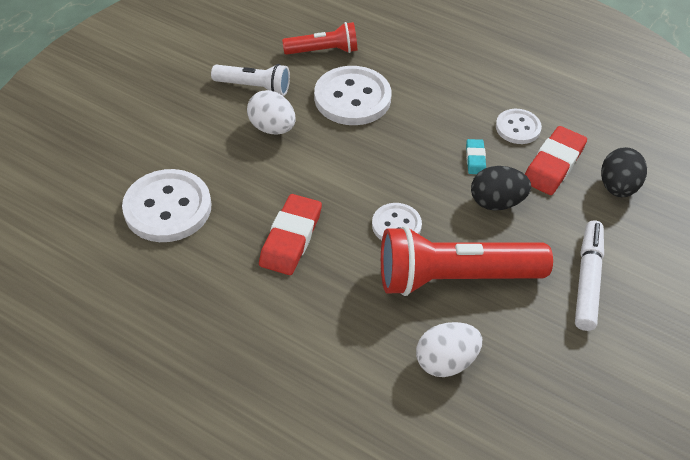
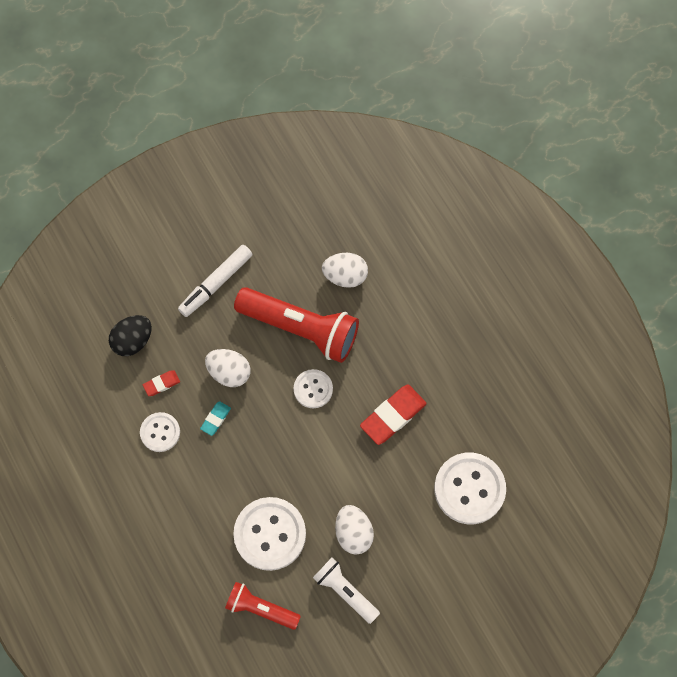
camera: 150 degrees left, 20 degrees up
black egg [471,166,531,211] -> white egg [205,349,250,387]
red eraser [525,126,587,195] -> red eraser [143,370,180,396], size x0.52

